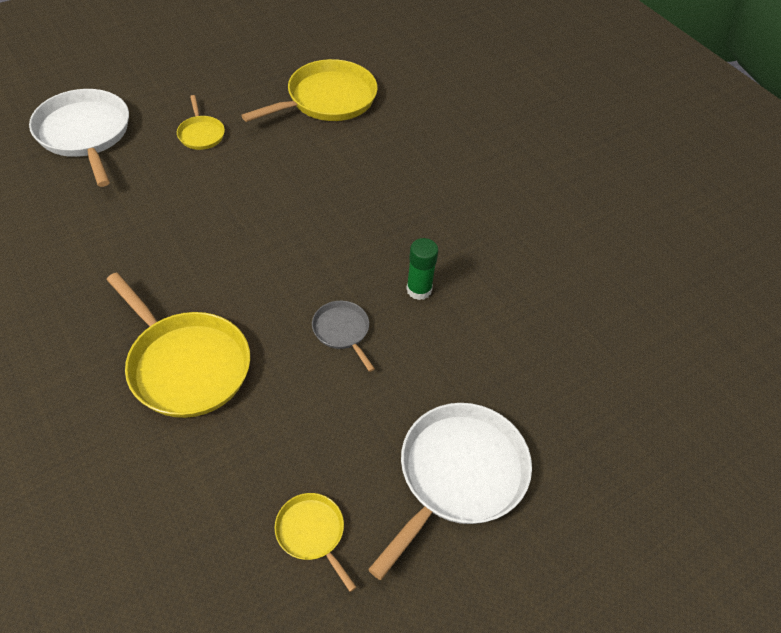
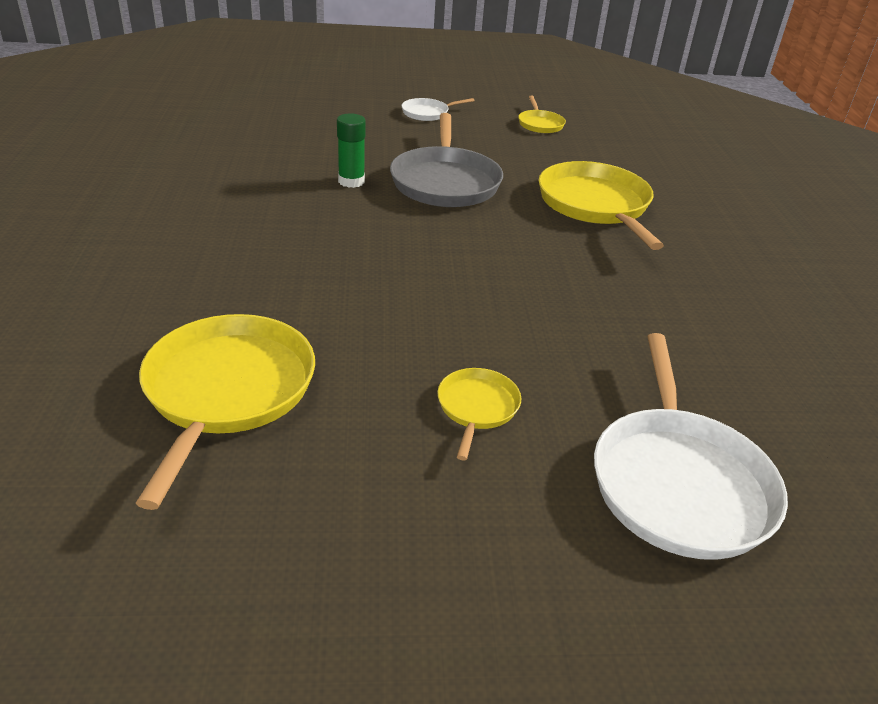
camera: 150 degrees left, 15 degrees down
yellow pan [241,59,378,122] -> yellow pan turned 105 degrees clockwise [136,314,315,510]
grey pan [312,301,375,372] -> grey pan [390,113,503,207], size x2.00
white pan [368,403,532,580] -> white pan [402,98,475,121], size x0.50

